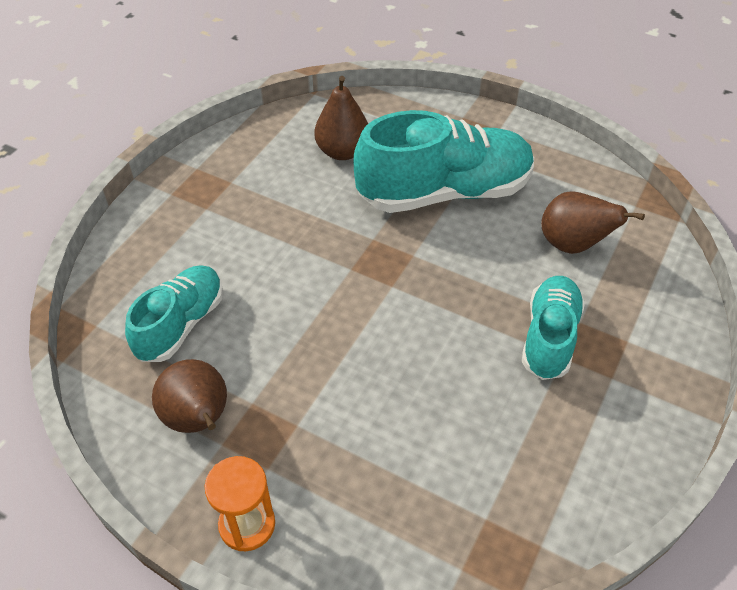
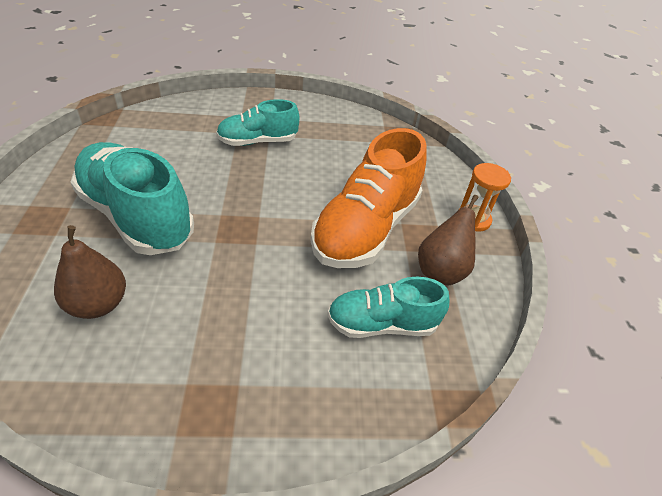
camera: 125 degrees left, 5 degrees down
brown pear [541,191,645,254] -> none
none -> orange shoe [311,128,427,268]

